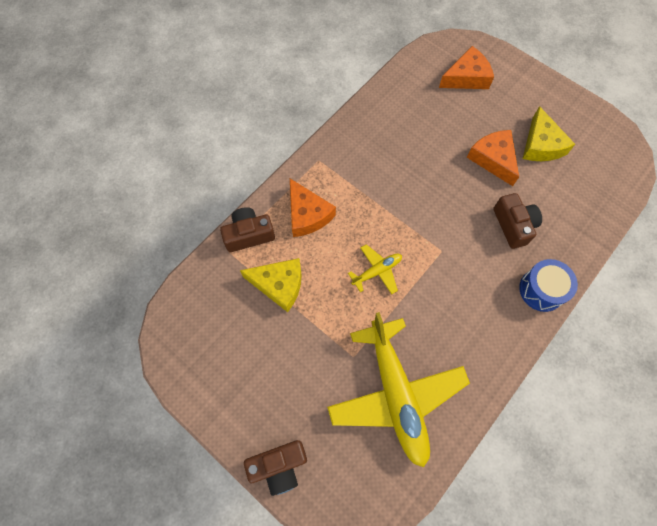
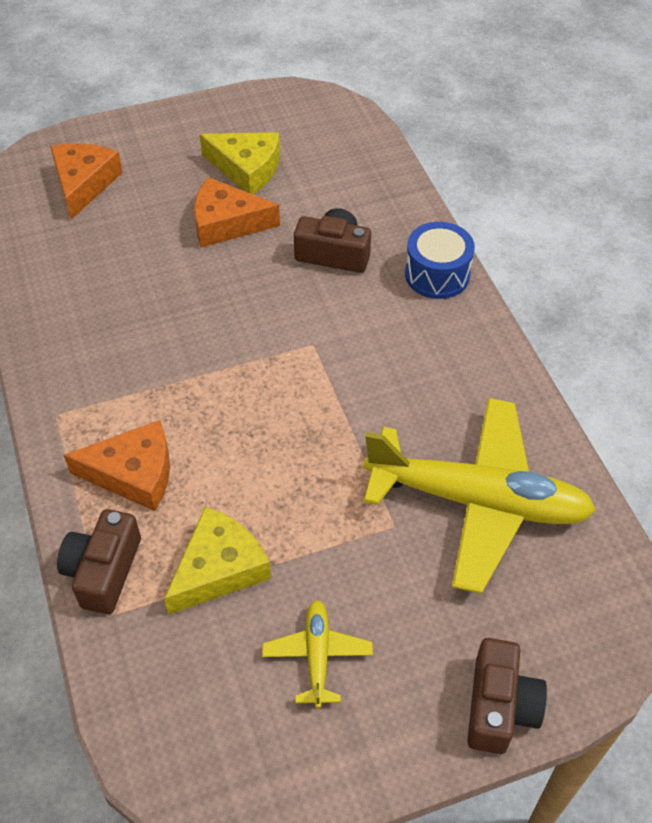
camera: 60 degrees left, 15 degrees down
yellow plane [348,244,402,294] -> yellow plane moved to [262,600,373,708]

